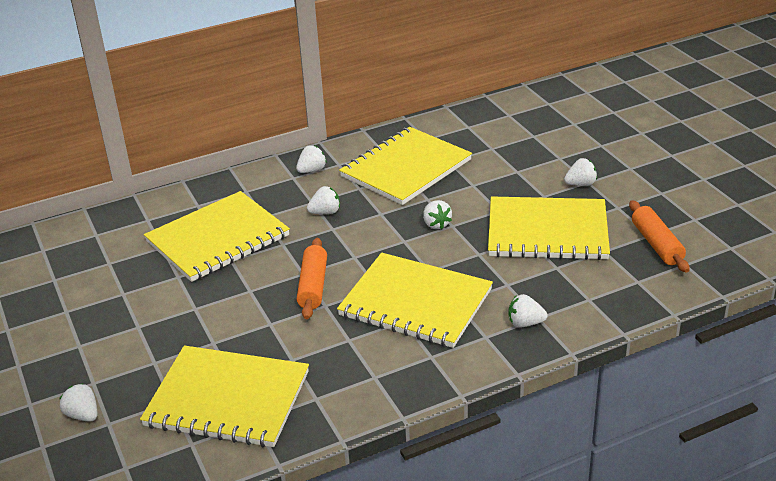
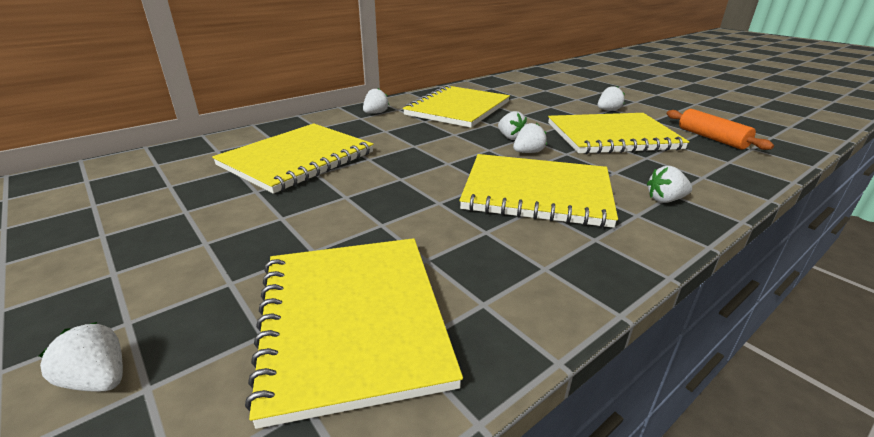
camera: 15 degrees left, 5 degrees down
yellow notebook [140,345,309,447] -> yellow notebook turned 75 degrees clockwise [245,238,463,429]
orange rolling pin [297,238,327,319] -> none
white strawberry [307,186,340,214] -> white strawberry moved to [513,123,547,153]

